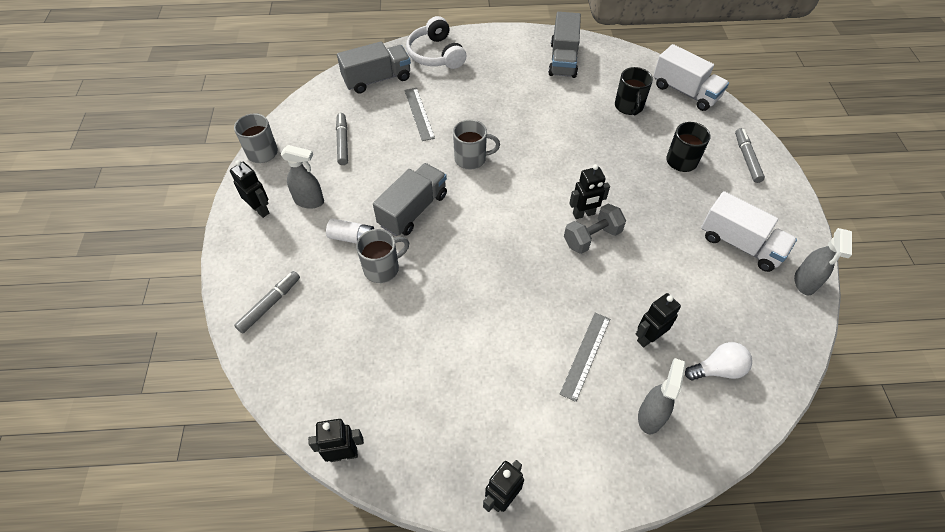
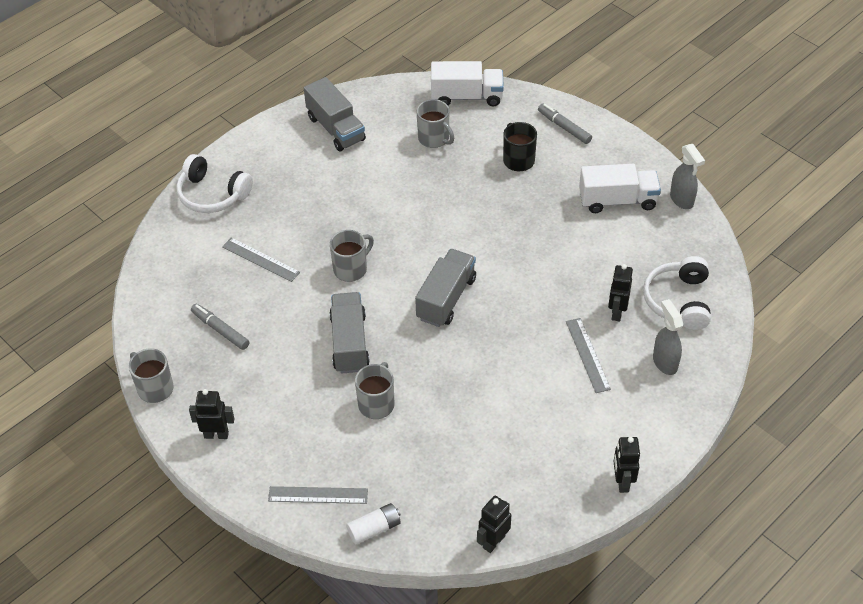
camera: 40 degrees left, 5 degrees down
grey marker [234,271,300,333] -> grey ruler [268,486,368,504]
grey spray bottle [280,145,324,209] -> none
white battery [326,218,374,243] -> white battery moved to [346,503,401,545]
grey truck [337,41,411,94] -> grey truck moved to [415,249,476,327]
grey dumbbell [564,204,626,254] -> none
black robot [569,164,610,219] -> none
black mug [615,67,653,116] -> grey mug [417,99,454,148]
white light bulb [685,342,752,380] -> white headphones [643,256,711,330]

